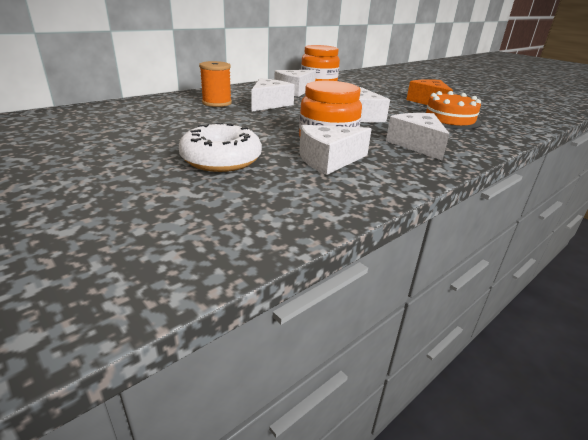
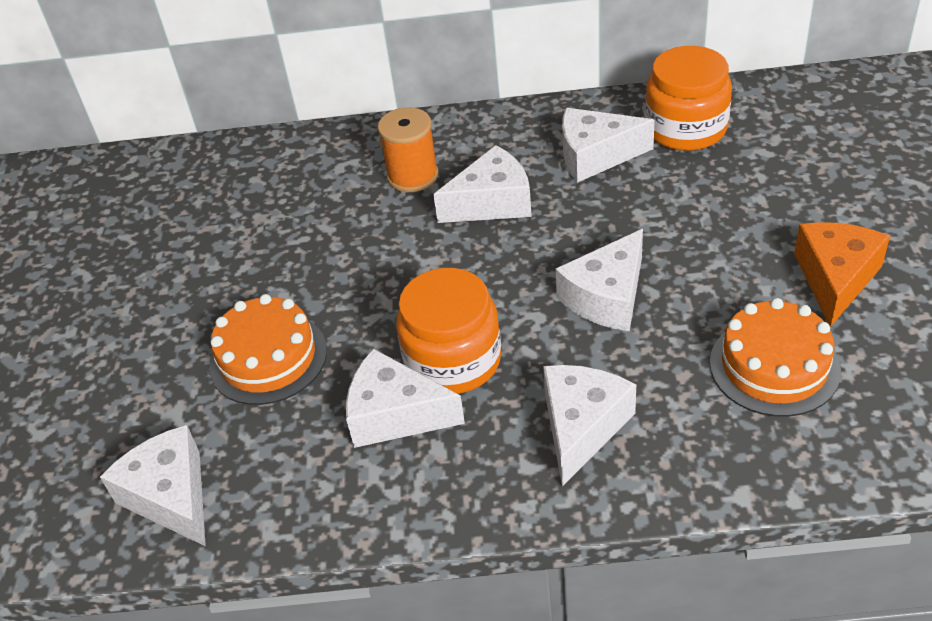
camera: 45 degrees right, 15 degrees up
white donut [179,122,262,172] -> orange cake [209,294,327,405]
none -> white cheese [100,425,206,546]

